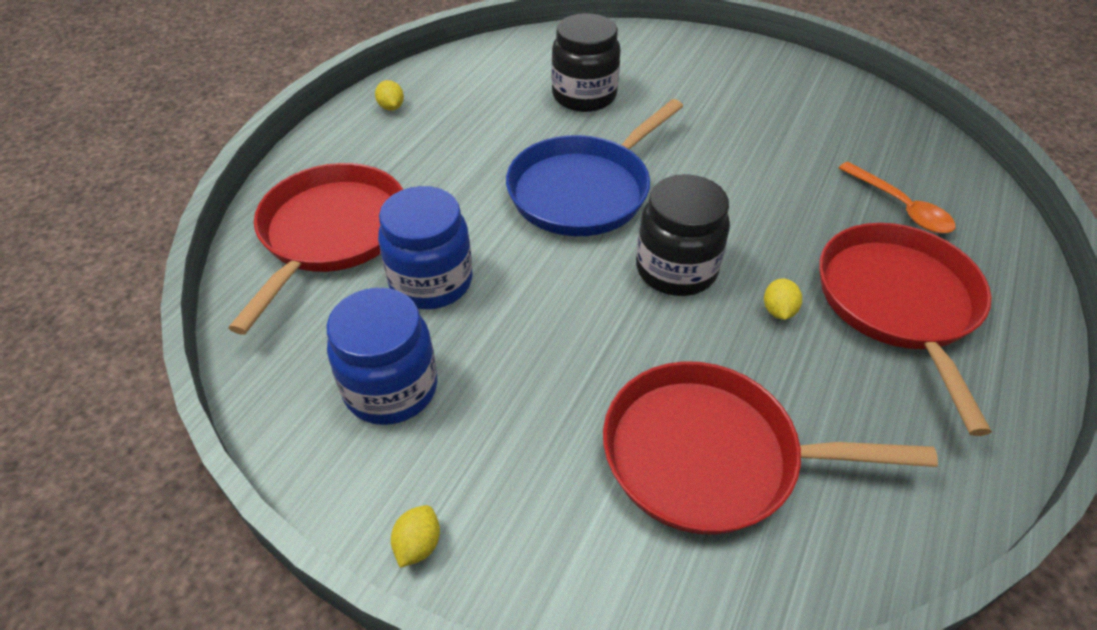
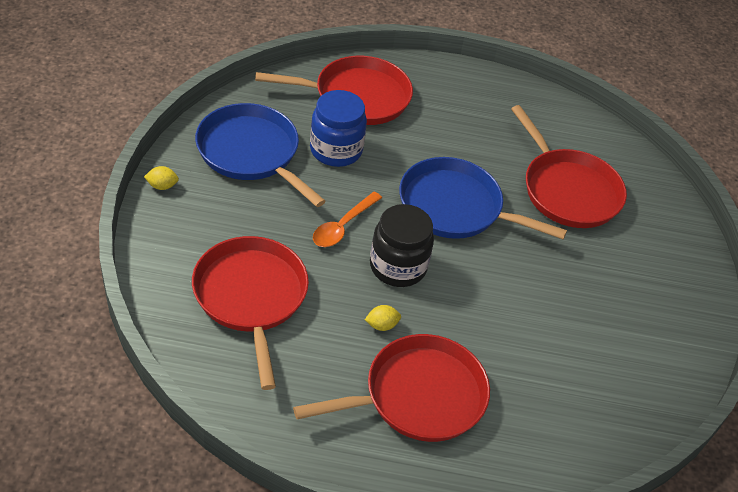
camera: 65 degrees right, 0 degrees up
blue jar [326,288,437,425] -> blue pan [195,103,326,207]
yellow lemon [375,80,404,111] -> none
black jar [551,13,621,112] -> red pan [511,105,627,228]
orange spoon [839,162,956,233] -> orange spoon moved to [313,192,382,247]

